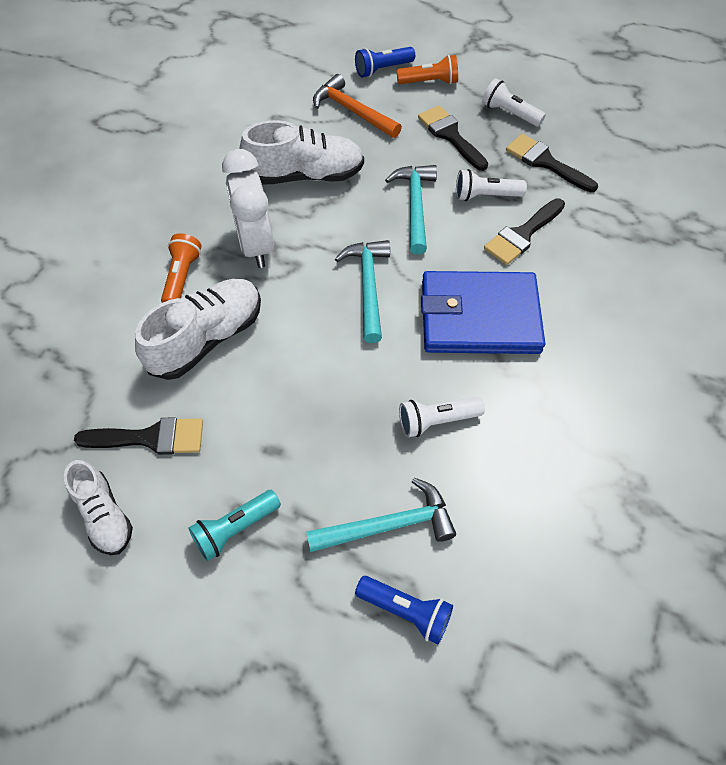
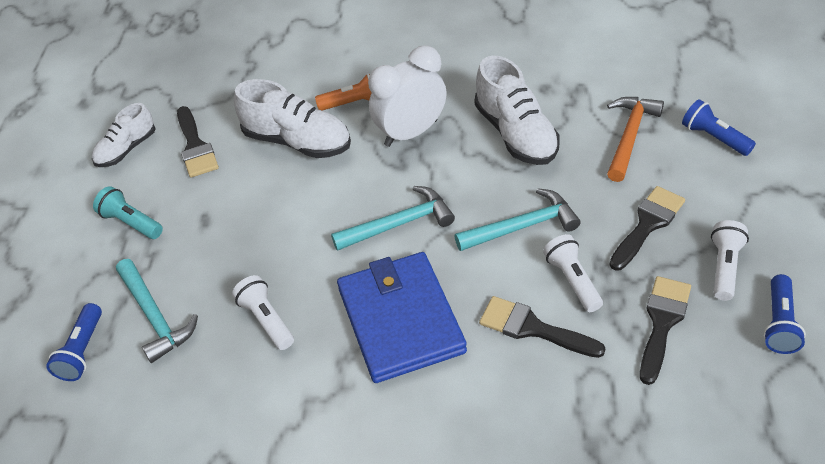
camera: 75 degrees right, 10 degrees down
orange flashlight [397,55,458,85] -> none
none -> blue flashlight [763,274,806,354]

